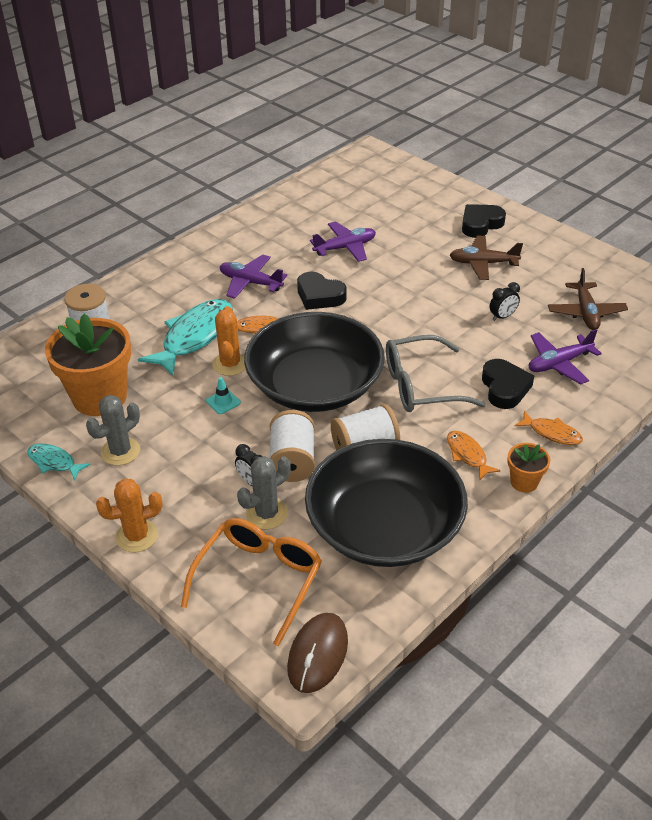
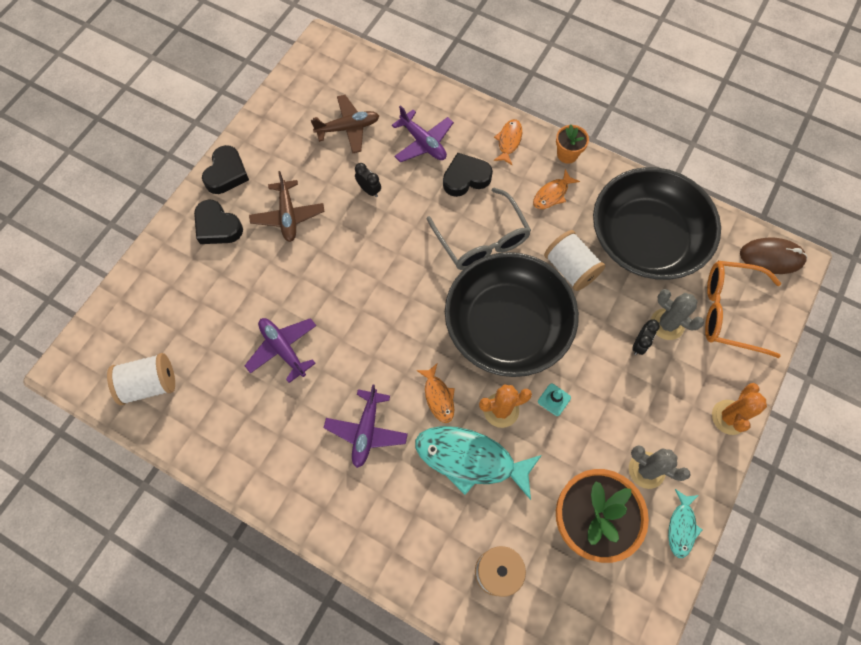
camera: 105 degrees left, 25 degrees up
orange cactus [96,479,163,552] -> orange cactus turned 60 degrees clockwise [712,383,767,435]
white spool [270,410,315,482] -> white spool moved to [107,353,175,405]
black heart [297,272,347,310] -> black heart moved to [202,145,249,194]

